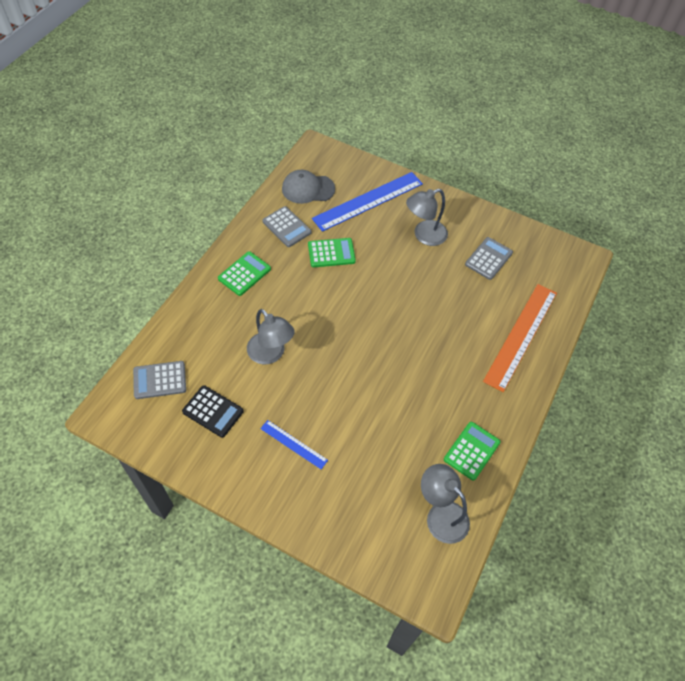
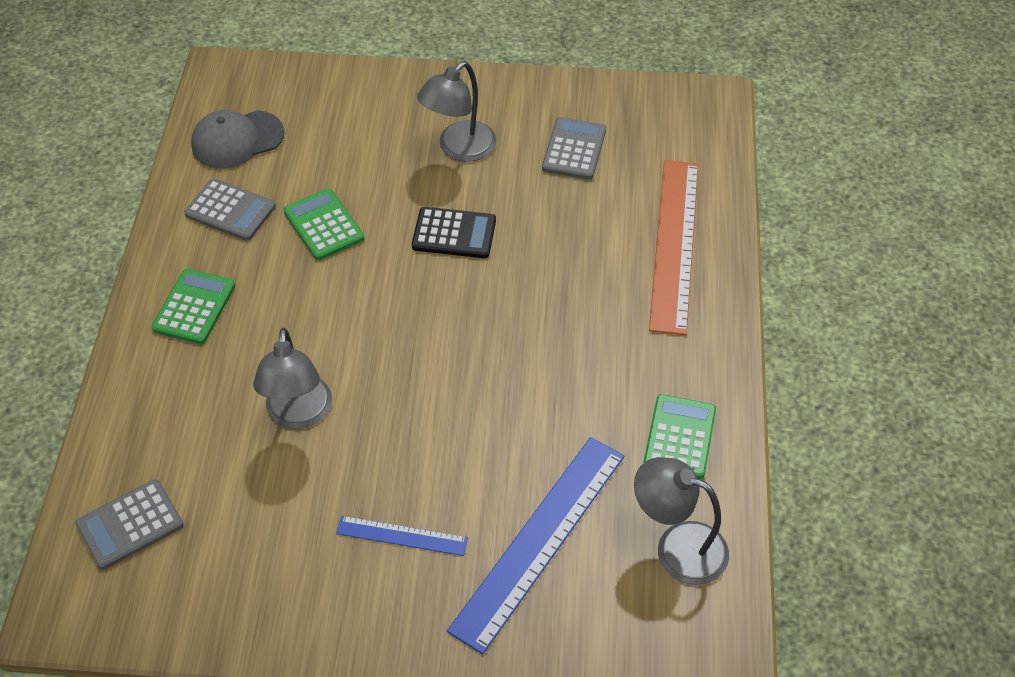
camera: 20 degrees left, 5 degrees down
black calculator [182,385,244,438] -> black calculator moved to [412,207,496,258]
grey lamp [247,309,295,364] -> grey lamp turned 60 degrees clockwise [253,328,332,429]
green calculator [308,238,356,267] -> green calculator turned 90 degrees counterclockwise [283,188,364,260]
blue ruler [312,172,423,232] -> blue ruler moved to [447,437,624,654]

